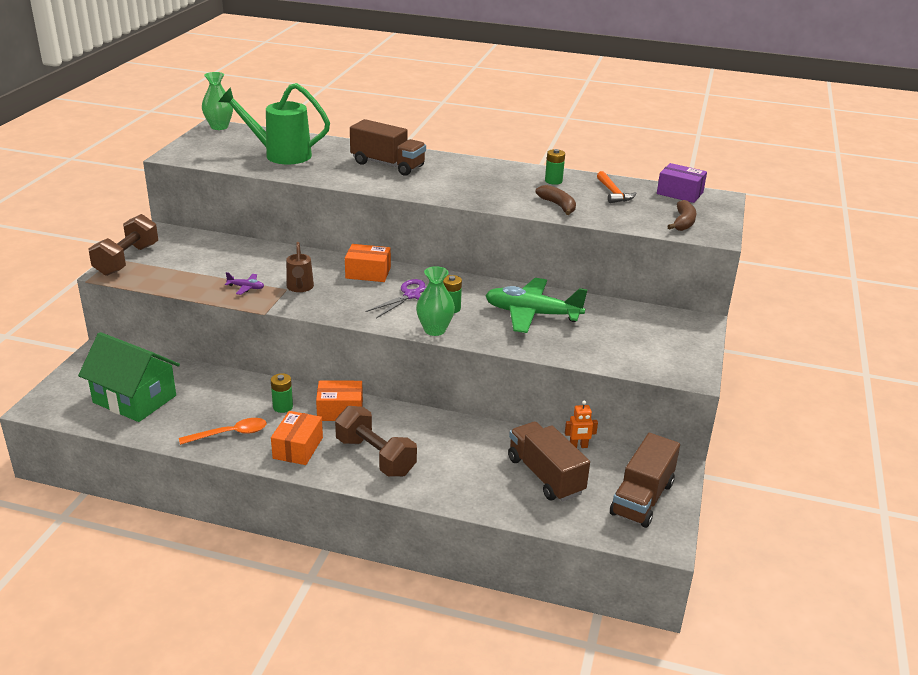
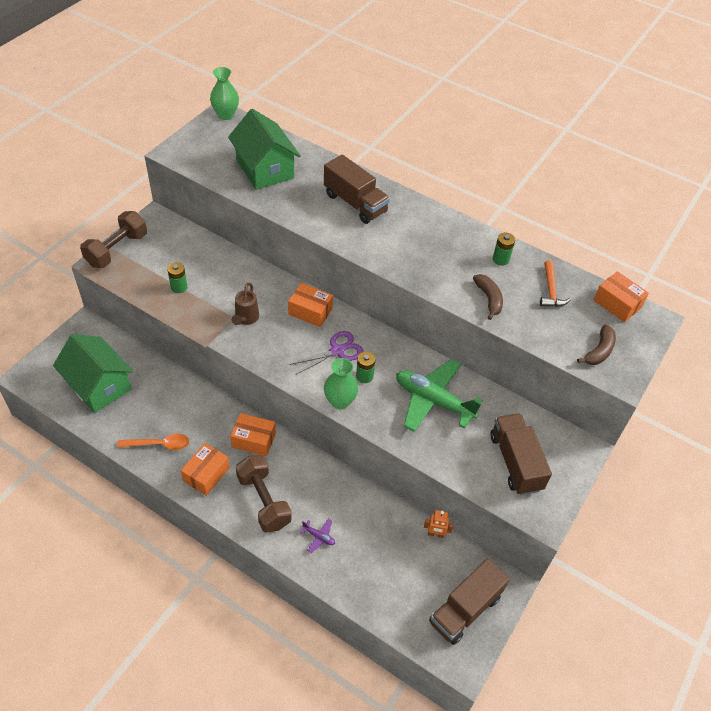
camera: 15 degrees right, 20 degrees up
green watering can [218,83,330,165] -> green house [228,109,301,190]
purple plane [225,272,264,295] -> purple plane moved to [300,519,335,553]
green battery [271,373,293,413] -> green battery moved to [167,262,187,293]
brown truck [508,422,590,502] -> brown truck moved to [490,413,552,495]
purple box [657,163,707,203] -> orange box [594,271,649,322]

